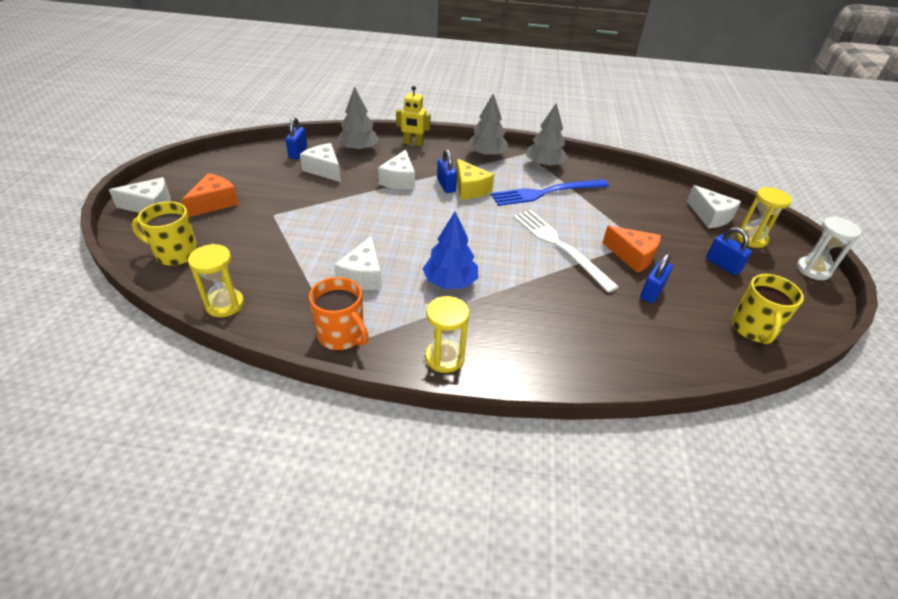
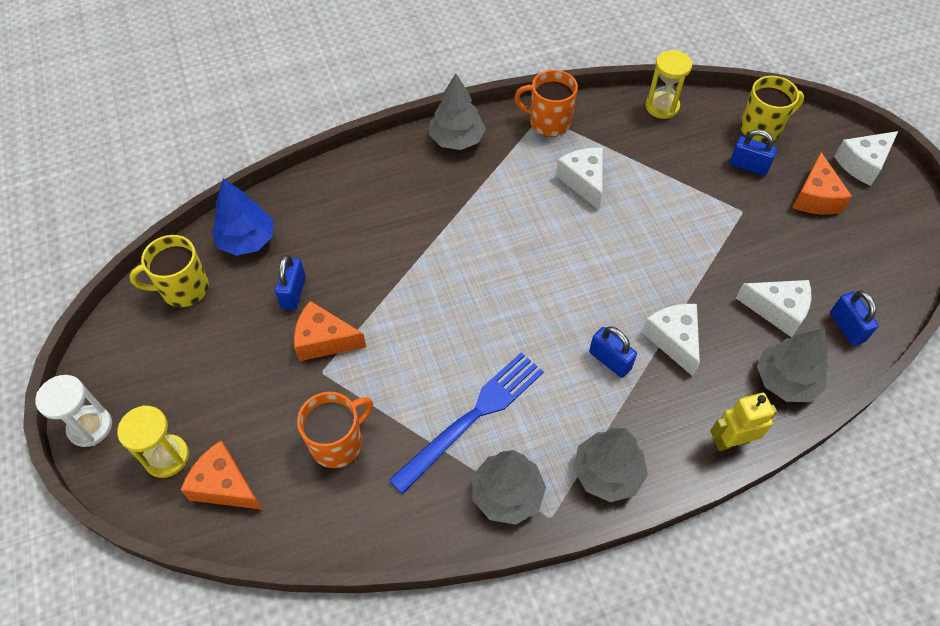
camera: 155 degrees right, 15 degrees up
blue tree [423,212,478,289] -> blue tree moved to [211,178,273,256]
yellow hourglass [425,296,469,373] -> grey tree [429,73,486,150]
yellow cheese [456,159,494,200] -> none
white fork [513,210,619,293] -> none
white cheese [687,185,741,228] -> orange cheese [181,440,263,510]
blue padlock [706,227,752,275] -> blue padlock moved to [729,130,777,176]
yellow mug [732,274,804,344] -> yellow mug turned 90 degrees counterclockwise [129,235,209,307]
none -> orange mug [297,392,373,468]

